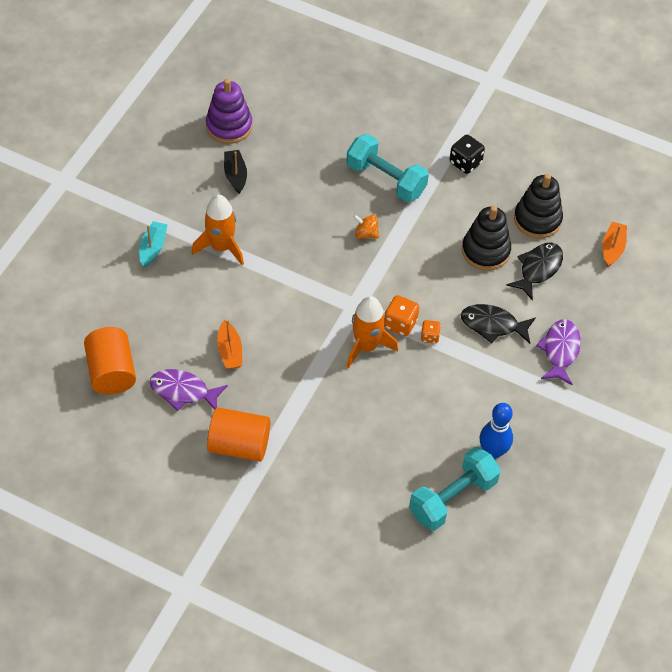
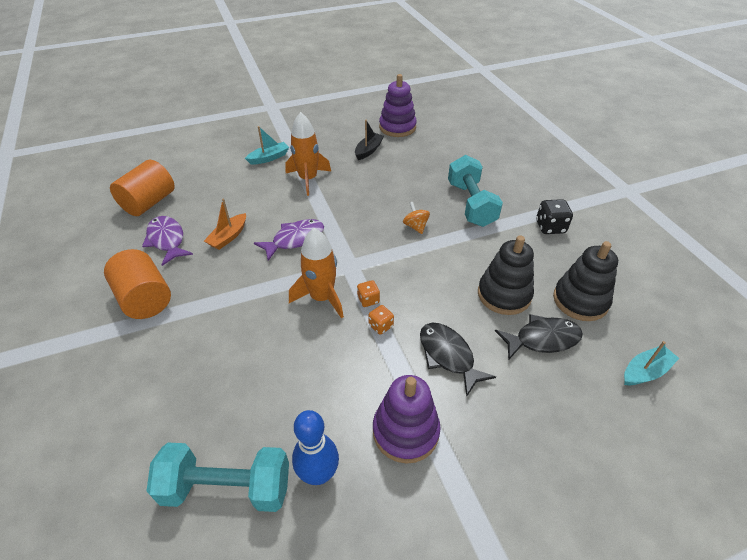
camera: 45 degrees right, 10 degrees down
orange dice [384,295,419,336] -> orange dice [357,280,380,307], size x0.62
purple fish [536,319,581,385] -> purple fish moved to [254,219,324,261]
orange boat [602,222,627,267] -> turquoise boat [624,341,679,385]
none -> purple stacking toy [373,375,441,464]

